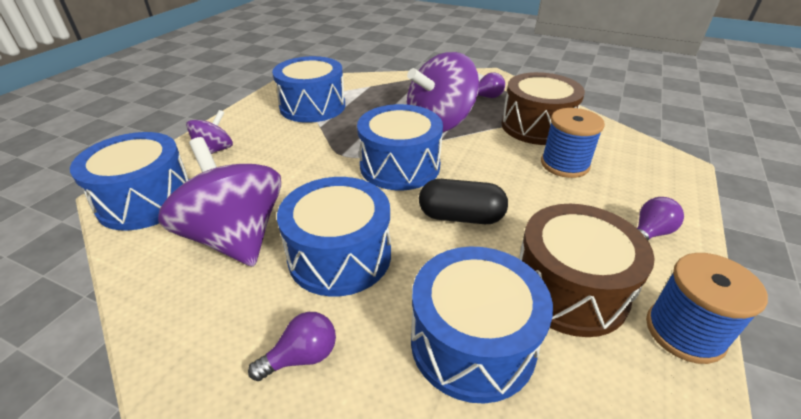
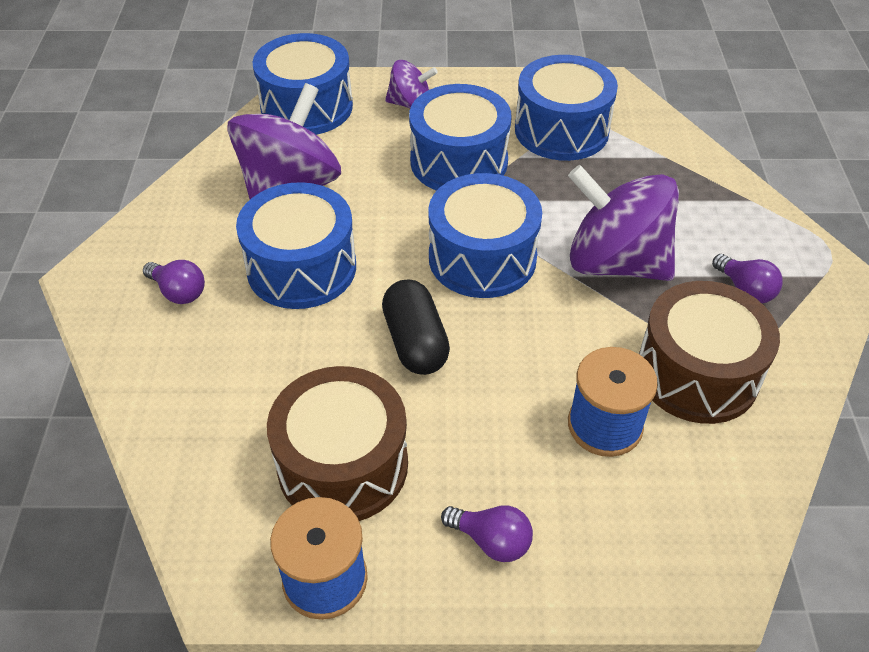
camera: 65 degrees right, 10 degrees up
blue drum [411,246,553,404] -> blue drum moved to [409,84,512,191]

